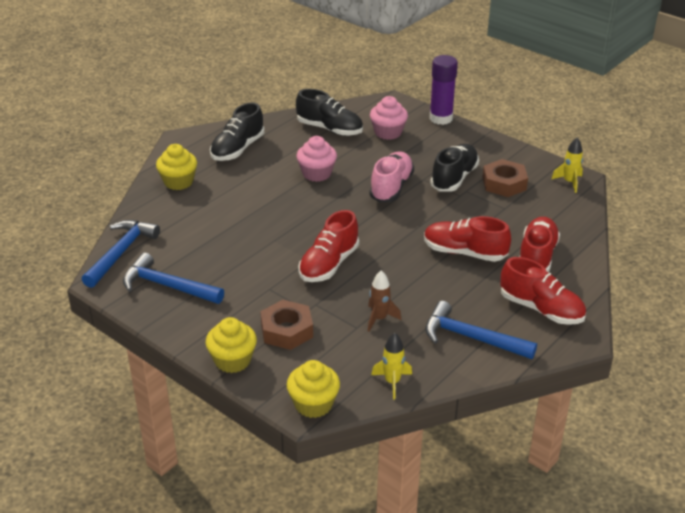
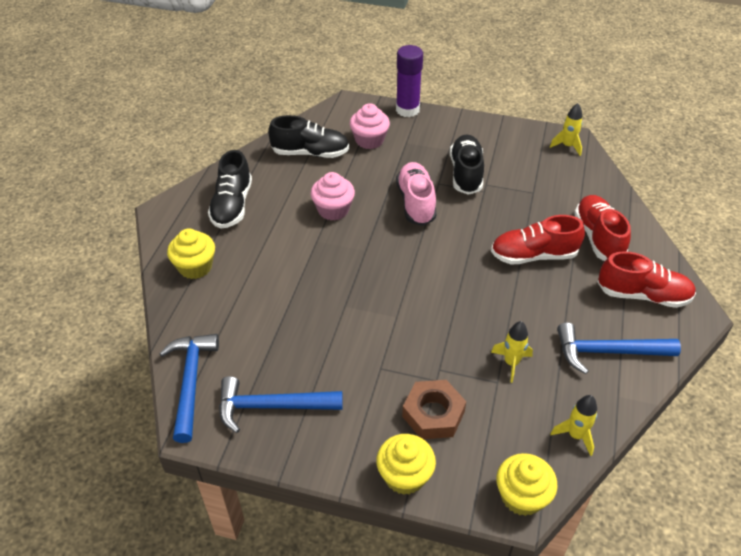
camera: 25 degrees left, 10 degrees up
red shoe [298,210,359,282] -> none
brown rocket [368,270,401,332] -> yellow rocket [491,321,533,383]
brown nut [482,159,528,197] -> none

